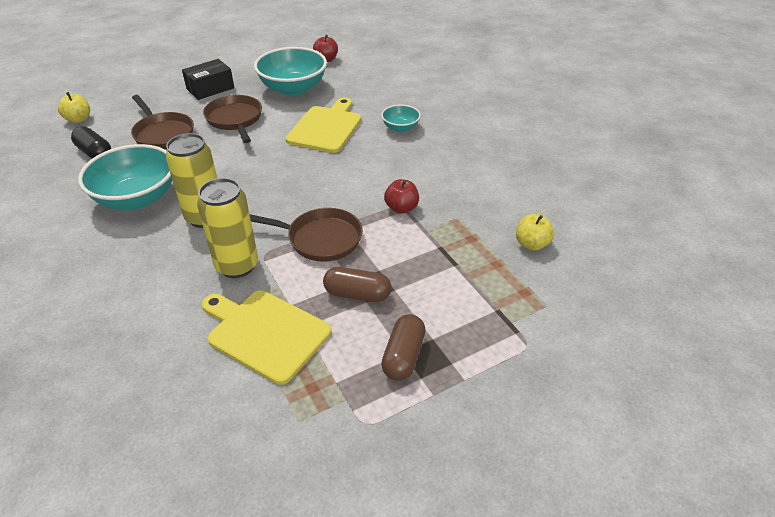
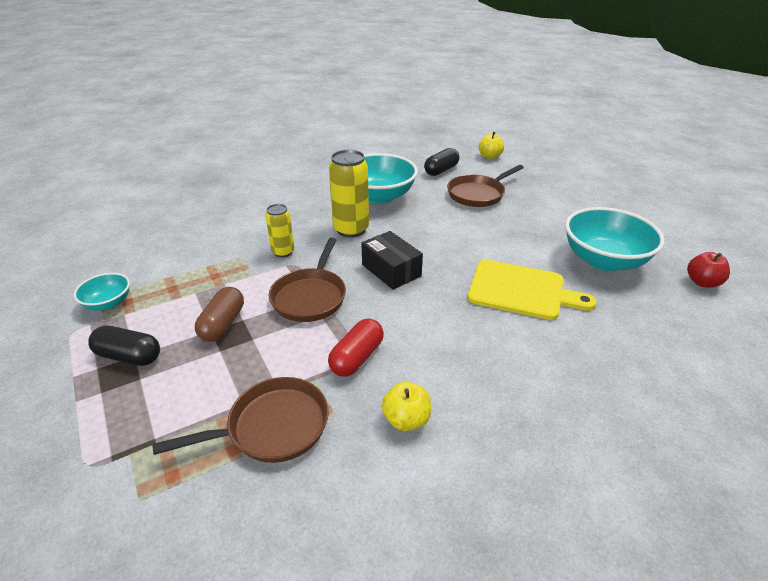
camera: 90 degrees right, 5 degrees down
black box [182,59,234,100] -> black box moved to [361,231,423,290]
yellow can [197,178,258,278] -> yellow can [265,204,294,257], size x0.60
yellow cutting board [202,291,331,385] -> none
brown pan [203,95,262,143] -> brown pan moved to [153,377,329,463]
turquoise bowl [381,105,421,132] -> turquoise bowl moved to [74,273,130,310]
brown capsule [381,314,426,381] -> black capsule [88,326,160,366]
red apple [384,179,419,214] -> red capsule [328,319,384,377]
yellow apple [516,214,554,250] -> yellow apple moved to [382,382,431,431]

